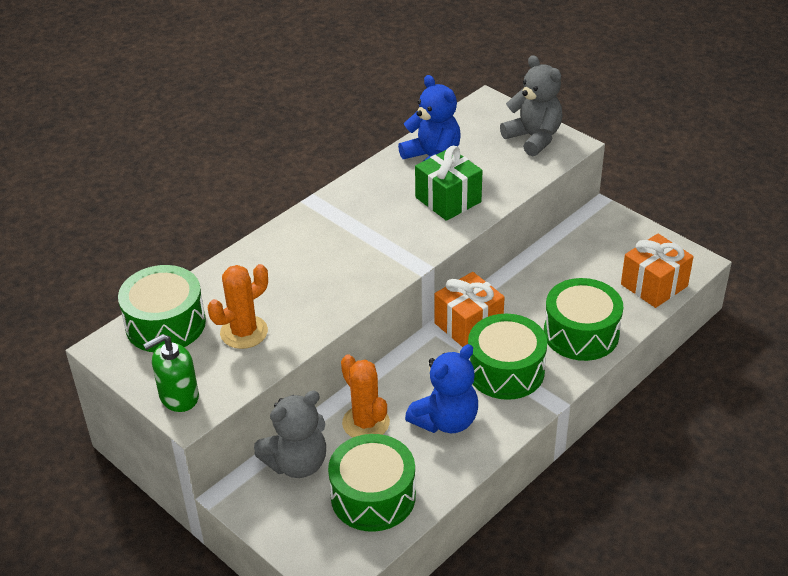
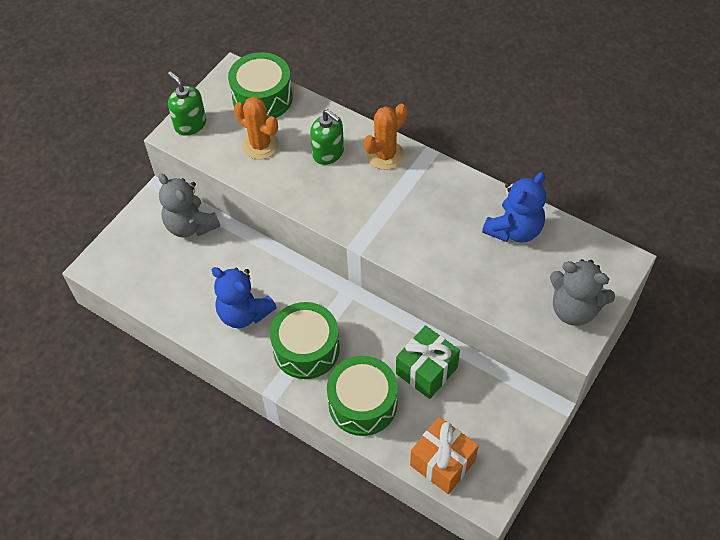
camera: 80 degrees right, 15 degrees up
green drum [328,434,416,532] -> none
orange cactus [341,355,390,438] -> orange cactus moved to [364,104,407,170]
green gift [415,146,482,221] -> green gift moved to [396,325,460,399]
orange gift [434,272,505,347] -> none
grey teddy bear [500,55,563,156] -> grey teddy bear turned 75 degrees clockwise [550,259,615,326]
none -> green soap dispenser [310,109,344,165]

